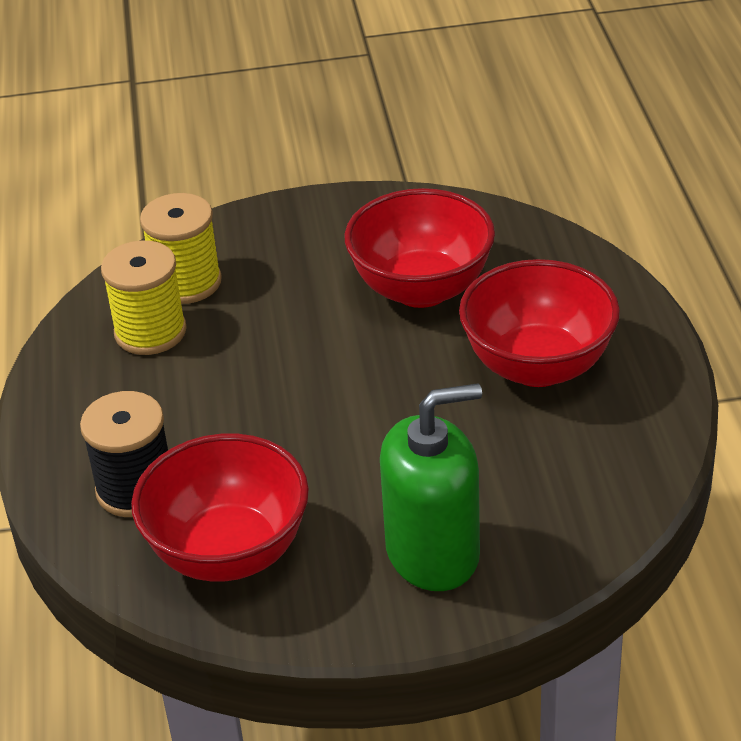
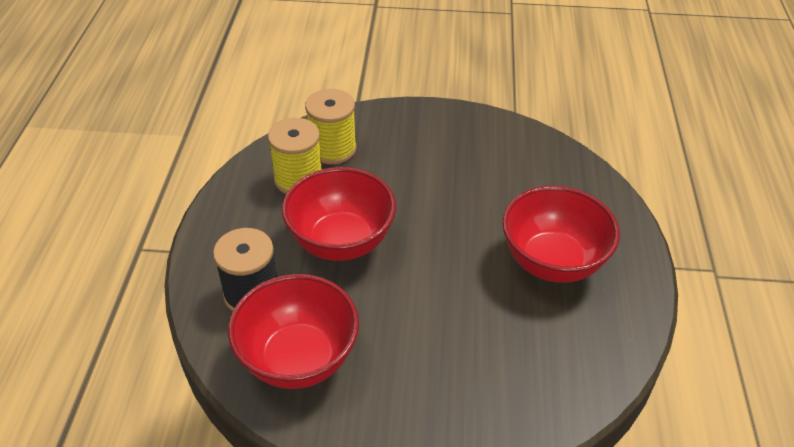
camera: 10 degrees right, 5 degrees up
red bowl [345,188,495,308] -> red bowl moved to [282,167,396,261]
green soap dispenser [380,383,482,591] -> none

